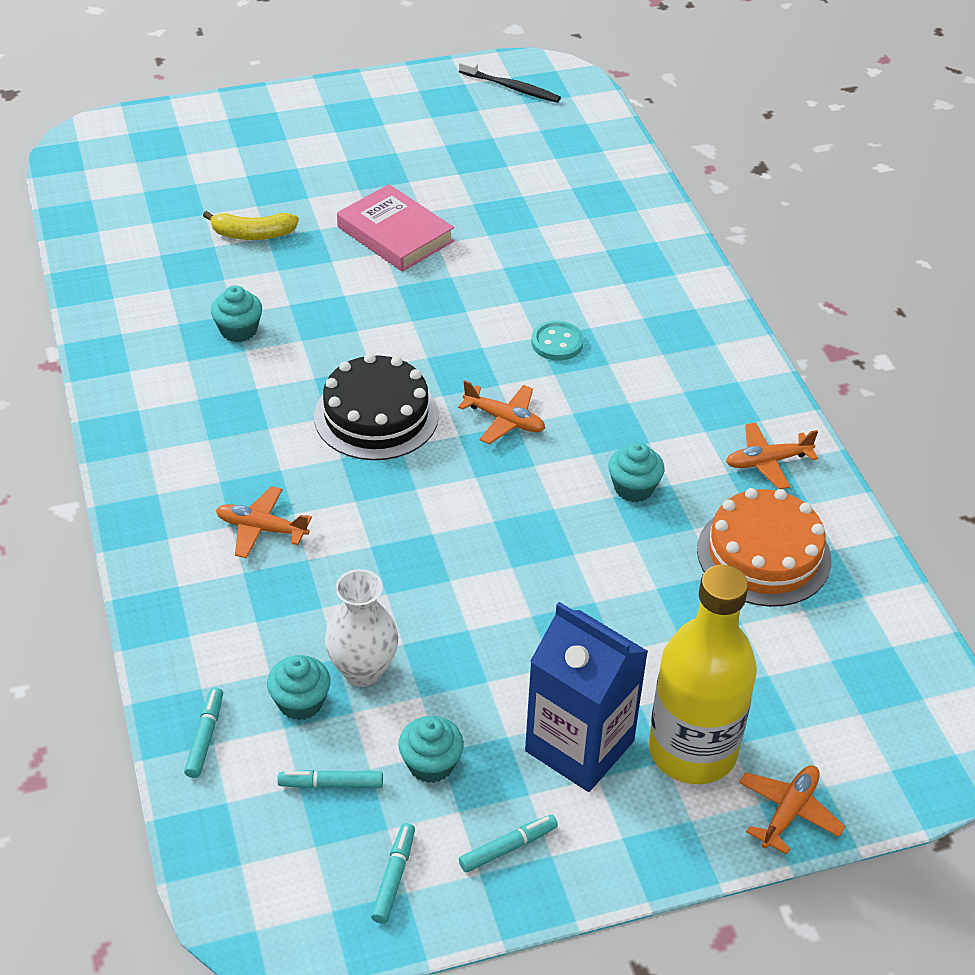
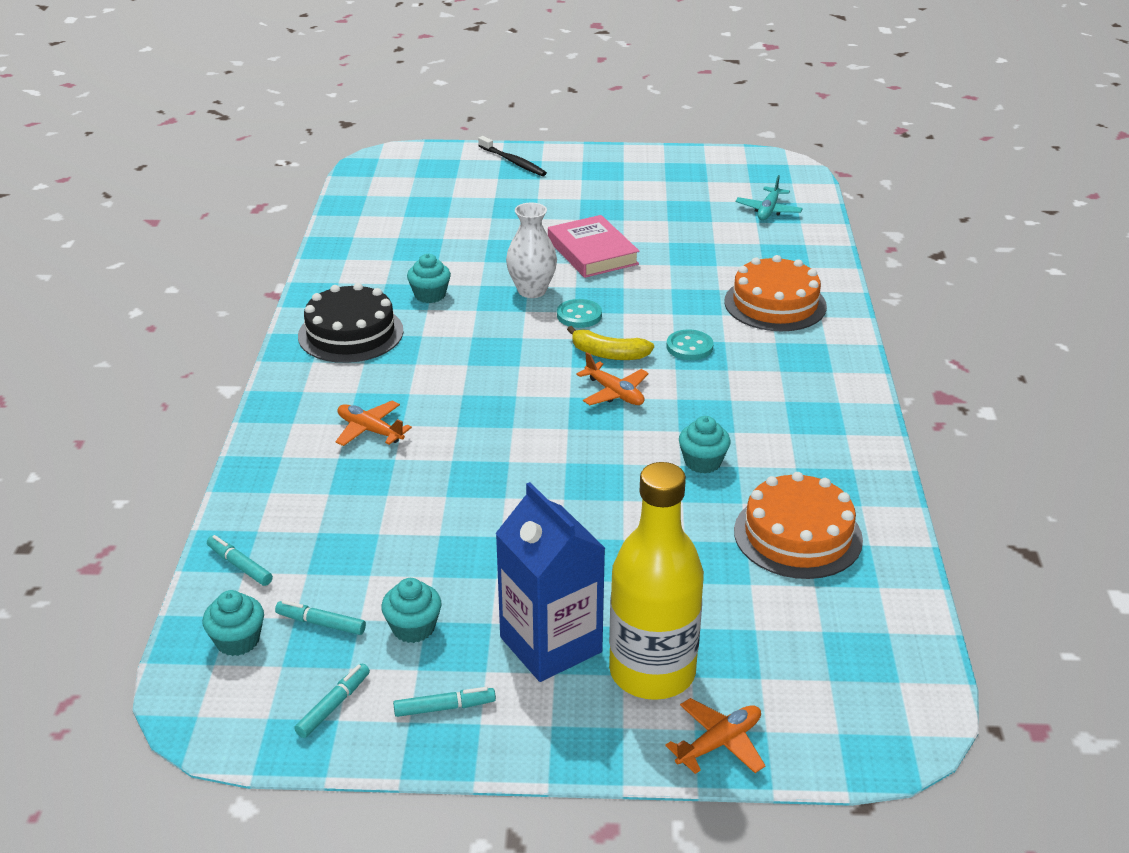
camera: 20 degrees right, 10 degrees down
turquoise marker [184,687,223,778] -> turquoise marker turned 75 degrees counterclockwise [207,535,273,586]
yellow banana [203,211,299,240] -> yellow banana moved to [567,326,654,360]
turquoise cupcake [267,655,331,720] -> turquoise cupcake moved to [202,590,264,656]
black cake [314,353,439,460] -> black cake moved to [298,283,404,363]
white vase [325,569,398,687] -> white vase moved to [506,203,557,298]
black toothbrush [459,59,561,103] -> black toothbrush moved to [478,136,547,176]
orange plane [726,422,818,489] -> none
none -> turquoise button [557,299,602,328]
none -> orange cake [724,255,827,331]
none -> turquoise plane [736,175,803,220]

